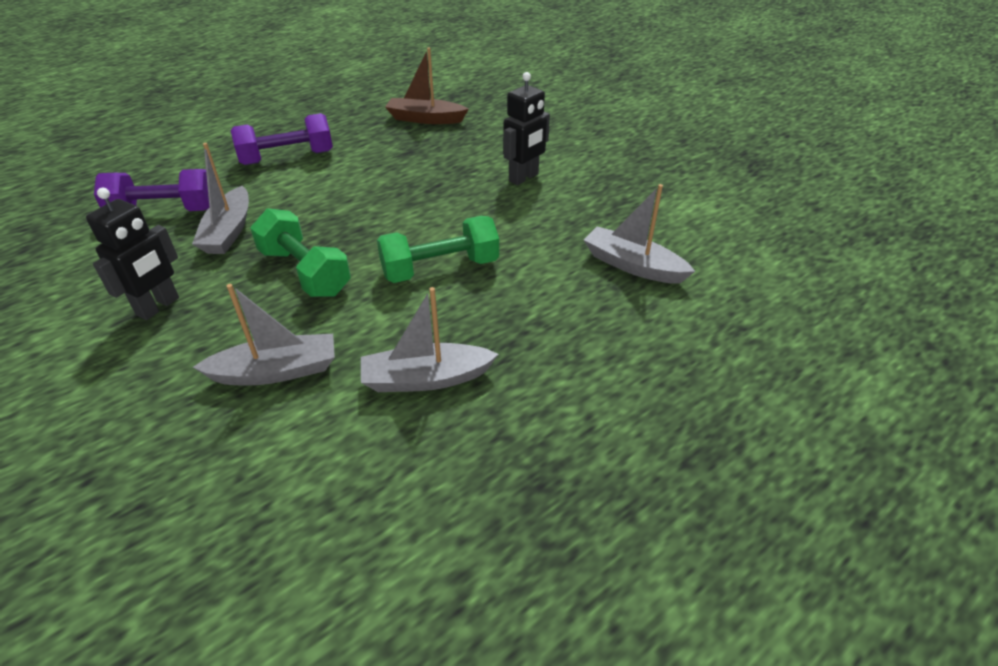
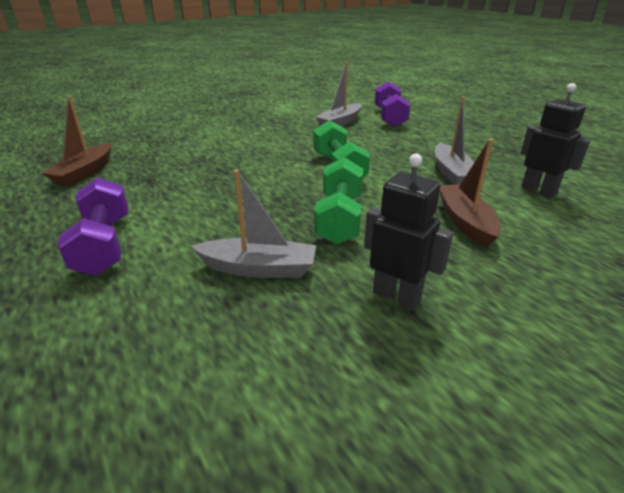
camera: 85 degrees left, 10 degrees down
purple dumbbell [94,169,209,211] -> purple dumbbell moved to [375,81,411,127]
grey boat [193,284,335,386] -> brown boat [439,139,501,248]
green dumbbell [250,208,351,297] -> green dumbbell turned 45 degrees counterclockwise [315,157,363,245]
black robot [503,72,550,185] -> black robot moved to [521,83,590,198]

